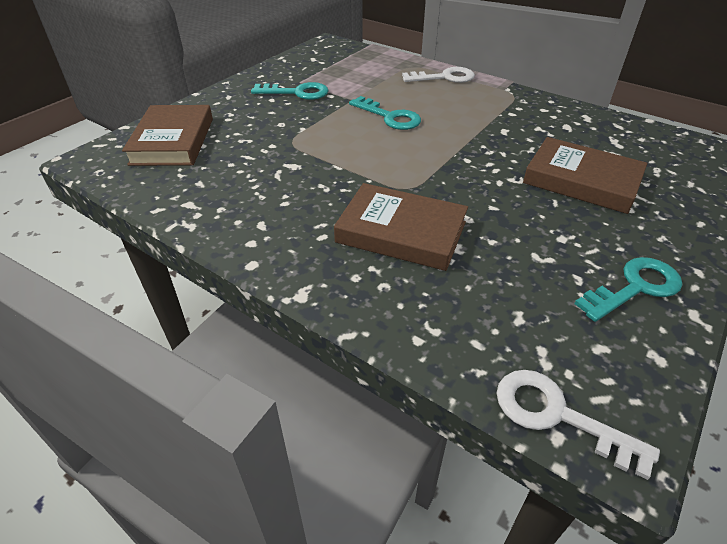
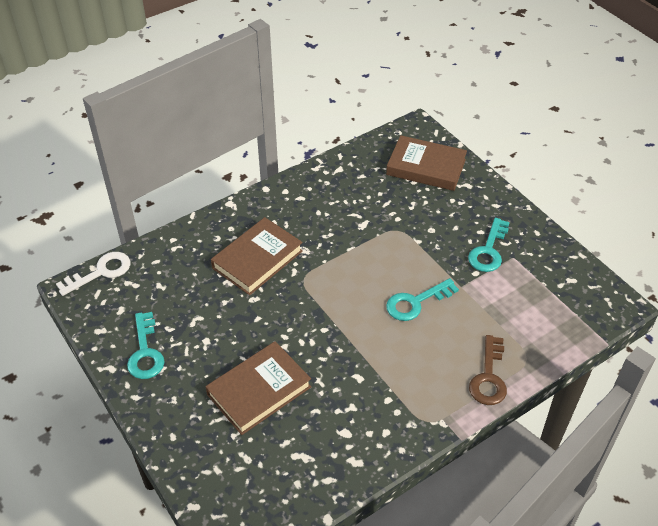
camera: 110 degrees right, 5 degrees up
white key [402,67,475,83] -> brown key [469,335,507,405]

